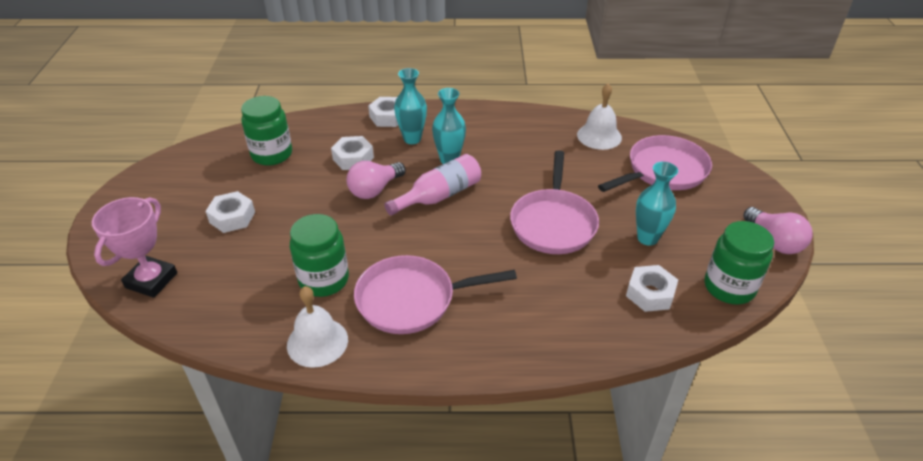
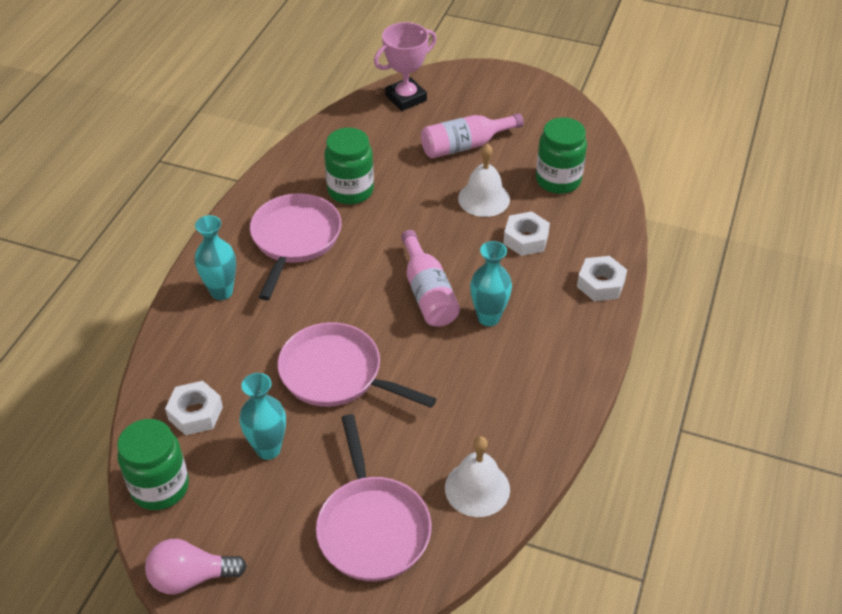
camera: 110 degrees right, 5 degrees up
pink trophy [92,197,177,298] -> pink trophy turned 75 degrees counterclockwise [374,22,437,111]
white nut [205,191,255,233] -> pink bottle [421,113,524,158]
white bell [287,286,348,368] -> white bell moved to [458,144,510,217]
pink light bulb [347,161,405,199] -> none
turquoise vase [394,68,427,144] -> turquoise vase moved to [195,215,236,300]

